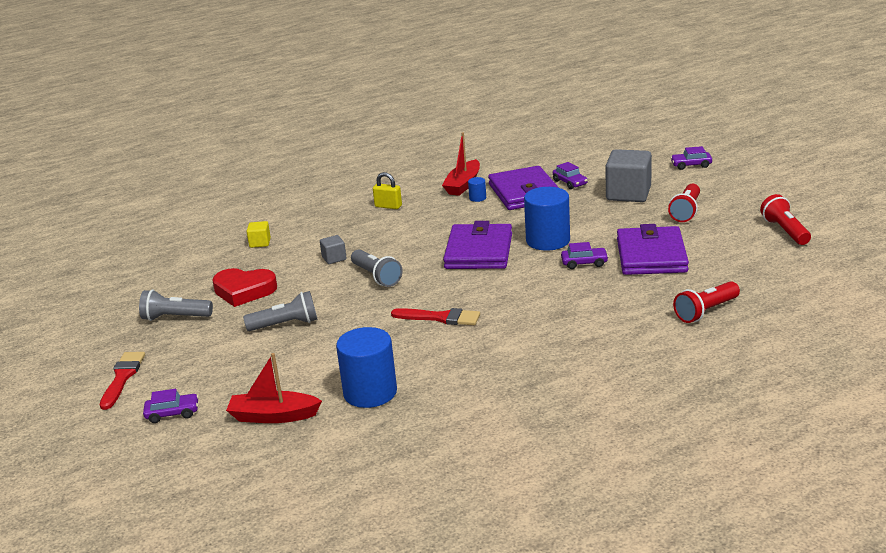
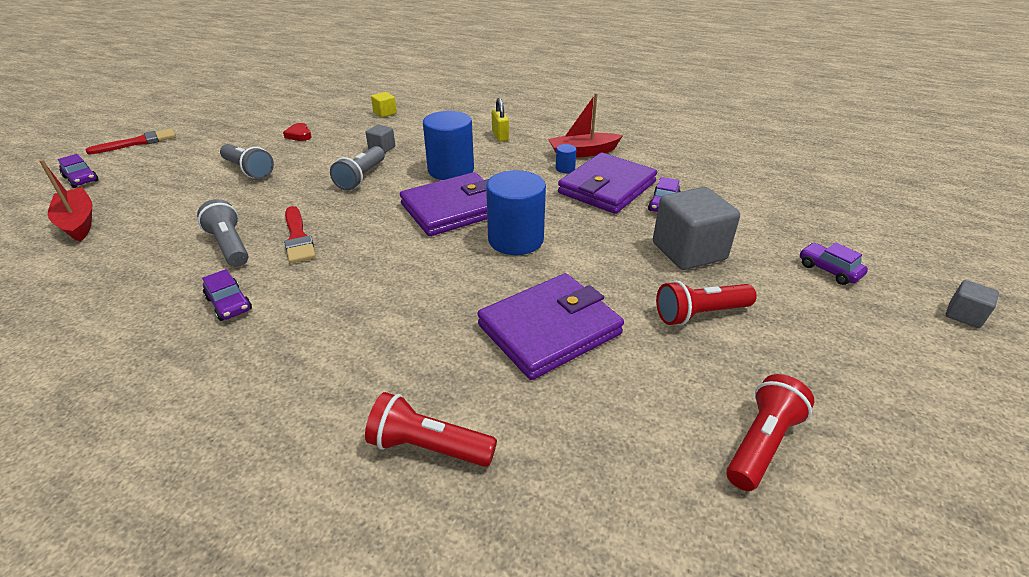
camera: 50 degrees right, 10 degrees up
grey flashlight [139,289,213,321] -> grey flashlight moved to [197,199,249,267]
red heart [212,268,277,307] -> red heart [283,123,311,141], size x0.52
blue cylinder [336,327,397,408] -> blue cylinder moved to [423,111,474,180]
purple car [561,242,609,269] -> purple car moved to [202,269,252,321]
none -> grey cube [946,280,999,328]

